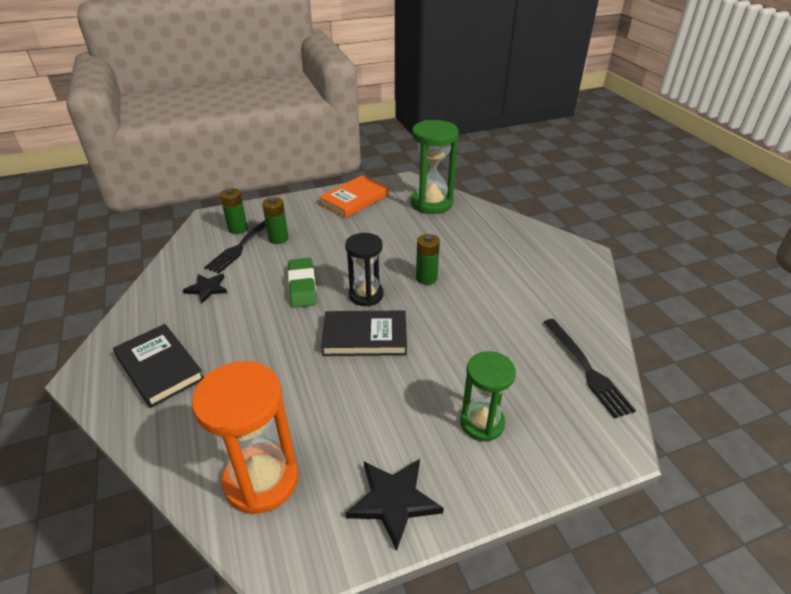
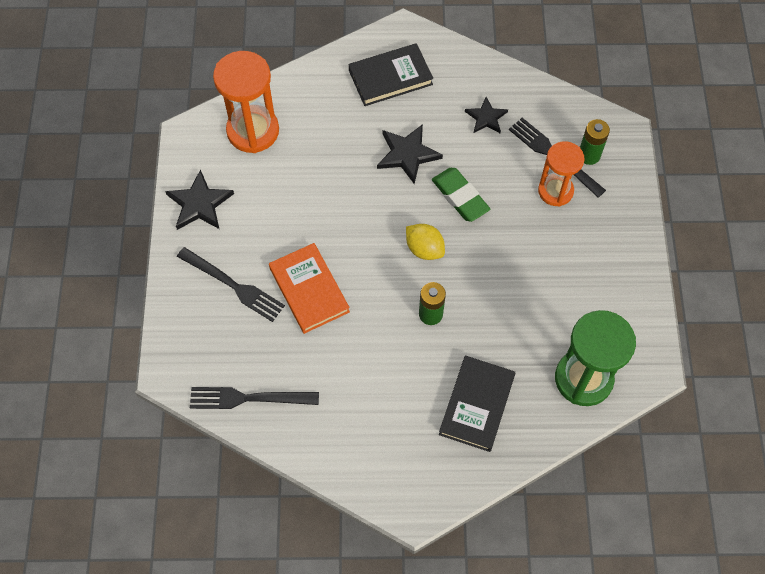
camera: 110 degrees right, 25 degrees up
green battery [262,197,288,244] -> orange hourglass [538,141,585,206]
green eraser [288,258,317,308] -> green eraser turned 45 degrees clockwise [432,168,490,222]
orange book [319,175,388,218] -> orange book moved to [269,243,350,334]
black book [321,310,407,356] -> black book moved to [439,355,515,452]
black hourglass [345,233,383,306] -> yellow lemon [406,224,445,260]
green hourglass [460,351,516,442] -> black fork [177,247,285,322]
none -> black star [377,124,443,184]

